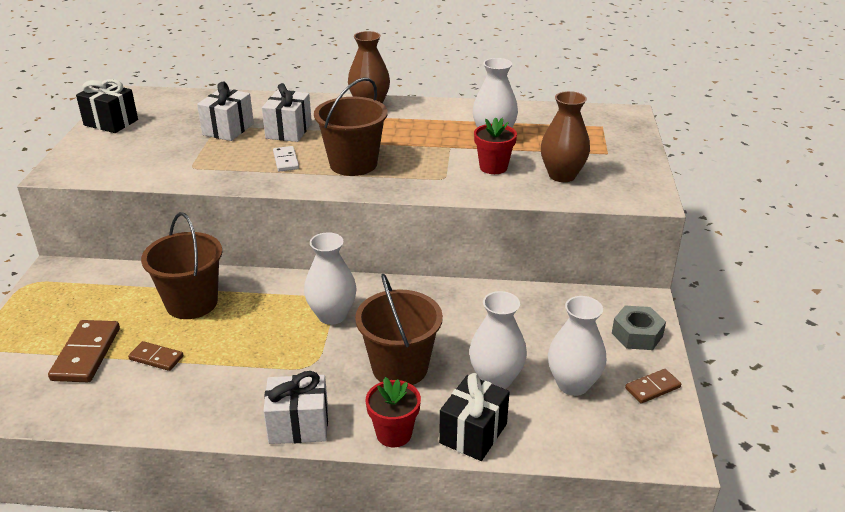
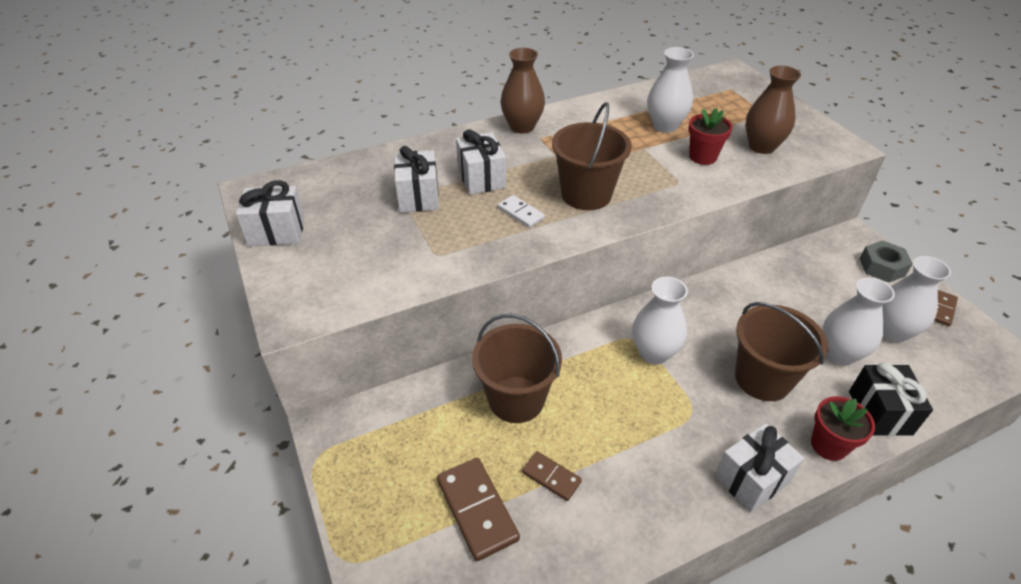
camera: 30 degrees left, 10 degrees up
black gift [76,79,138,133] -> white gift [236,180,305,246]
brown domino [128,341,183,371] -> brown domino turned 45 degrees clockwise [522,451,582,501]

